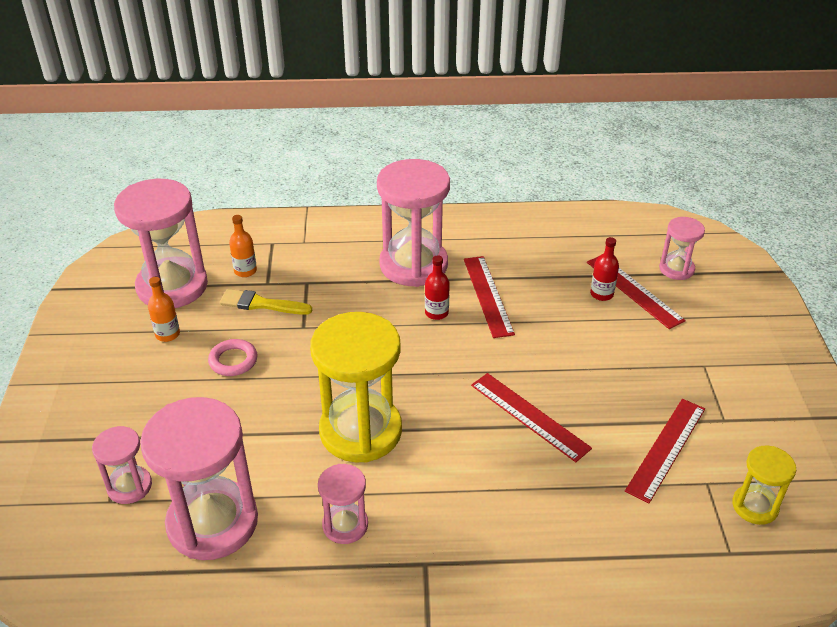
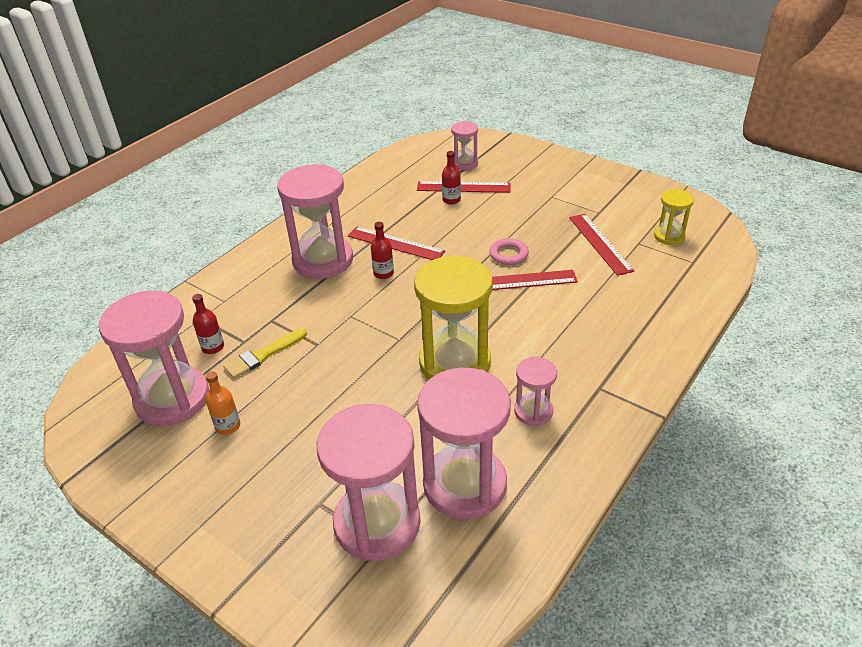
camera: 50 degrees left, 0 degrees up
pink hourglass [92,426,152,504] -> pink hourglass [317,404,421,561], size x1.98
pink ring [208,339,258,376] -> pink ring moved to [490,238,529,265]
orange bottle [229,215,257,277] -> red bottle [192,294,224,354]

